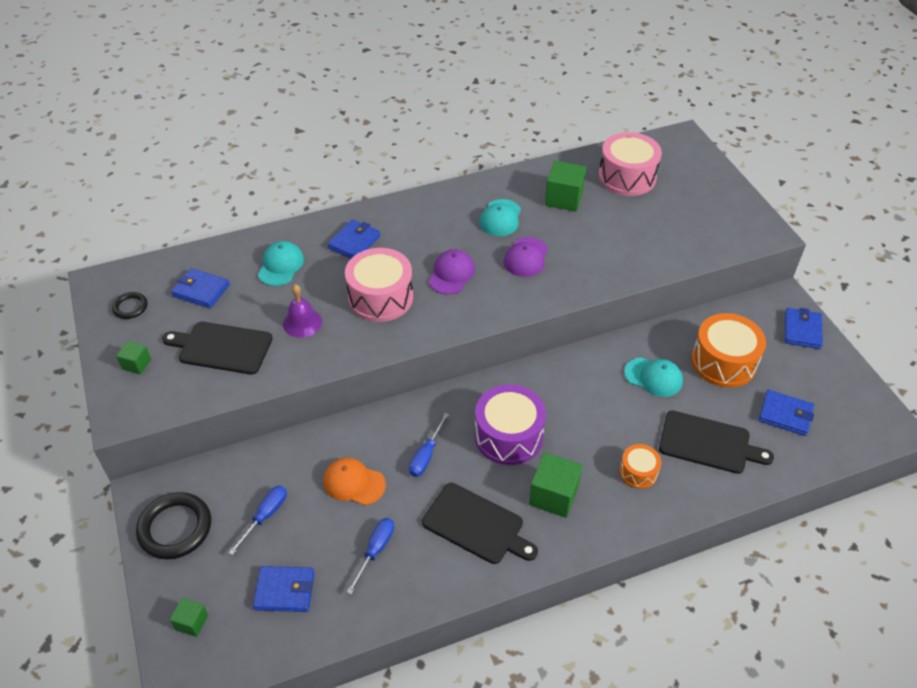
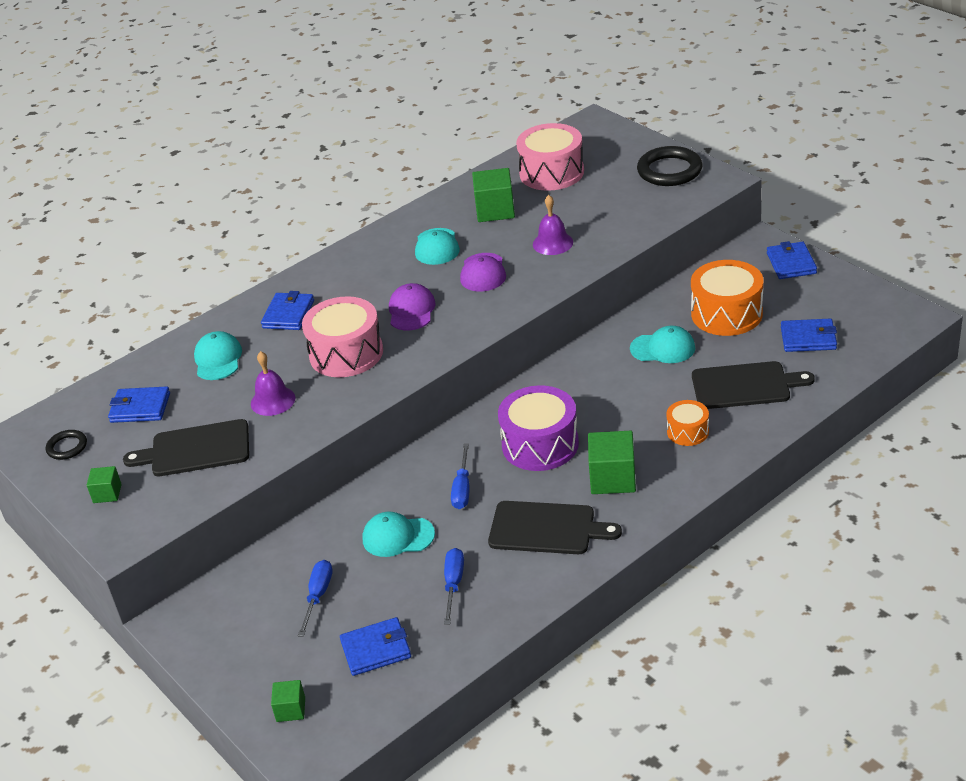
camera: 15 degrees left, 10 degrees down
black ring [136,492,211,559] -> black ring moved to [637,146,702,186]
orange cap [323,458,386,505] -> turquoise cap [362,512,435,557]
none -> purple bell [533,195,573,255]

